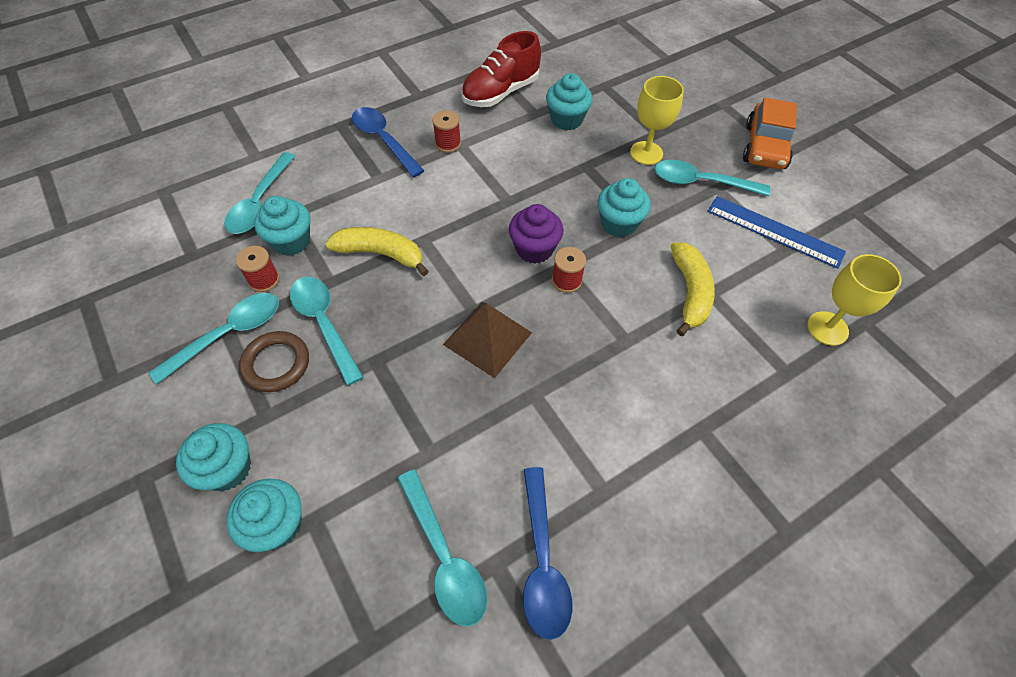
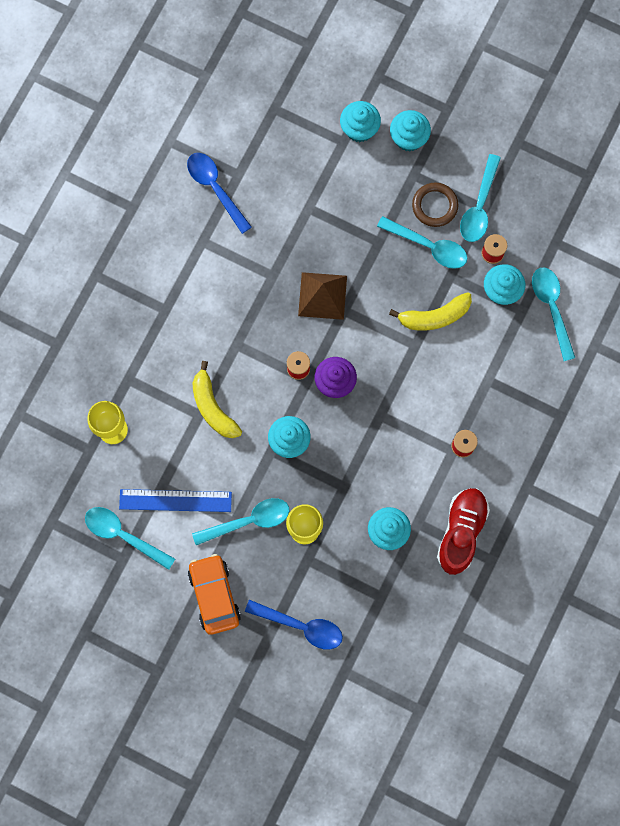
camera: 150 degrees right, 20 degrees up
blue spoon [352,107,424,177] -> blue spoon moved to [245,600,343,650]
turquoise spoon [397,469,488,626] -> turquoise spoon moved to [85,507,175,570]

